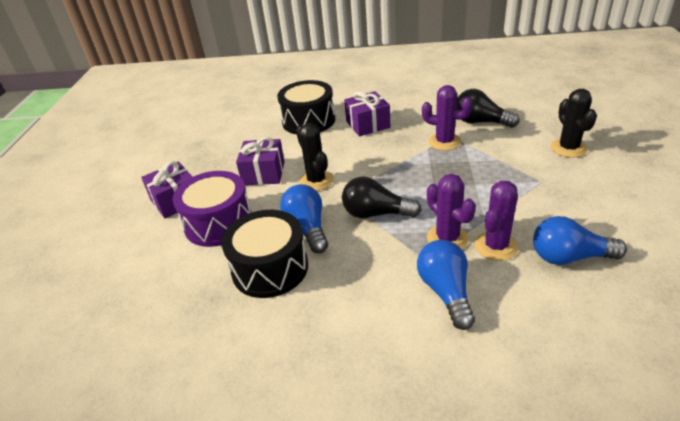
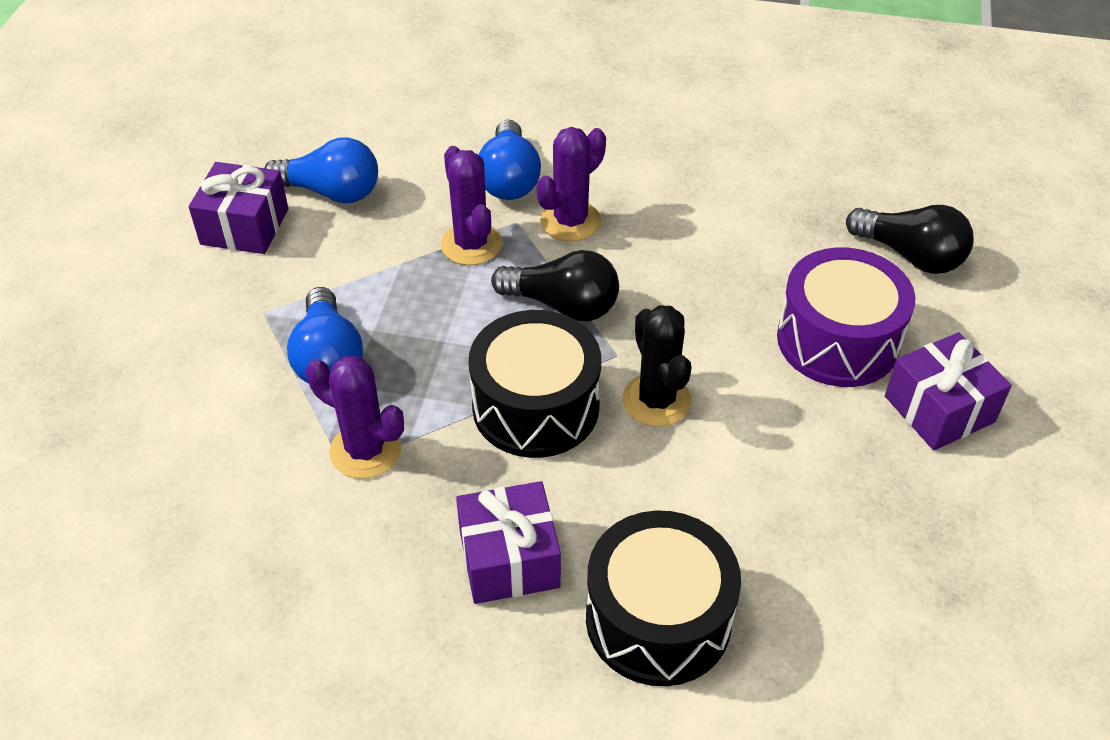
camera: 175 degrees left, 10 degrees up
black drum [222,210,308,298] -> black drum moved to [469,310,601,458]
purple gift [236,137,285,185] -> purple gift moved to [189,162,288,254]
blue light bulb [280,184,328,253] -> blue light bulb moved to [287,287,363,383]
black light bulb [456,89,519,128] -> black light bulb moved to [846,205,974,274]
purple cactus [475,181,519,261] -> purple cactus moved to [536,127,606,241]
black cactus [551,89,597,158] -> none

